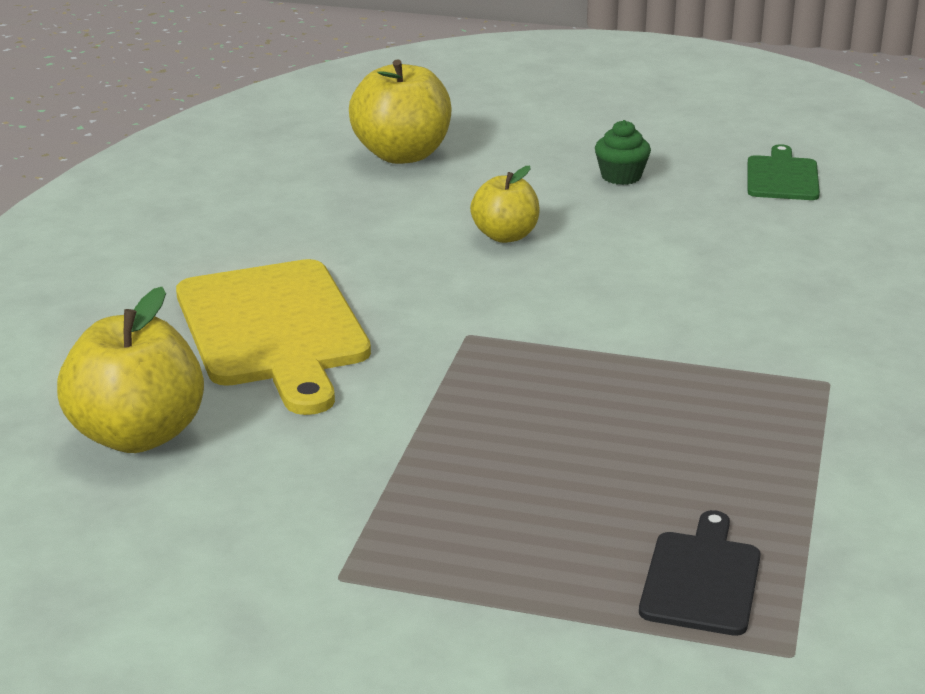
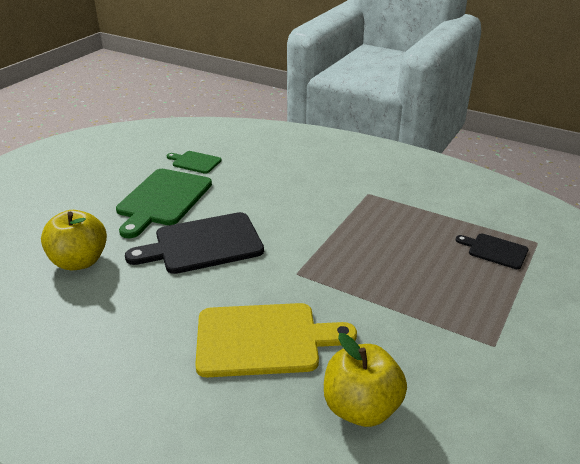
camera: 75 degrees left, 5 degrees up
yellow apple [470,165,540,243] -> black cutting board [125,212,264,274]
green cupcake [595,120,651,185] -> green cutting board [116,169,212,238]

